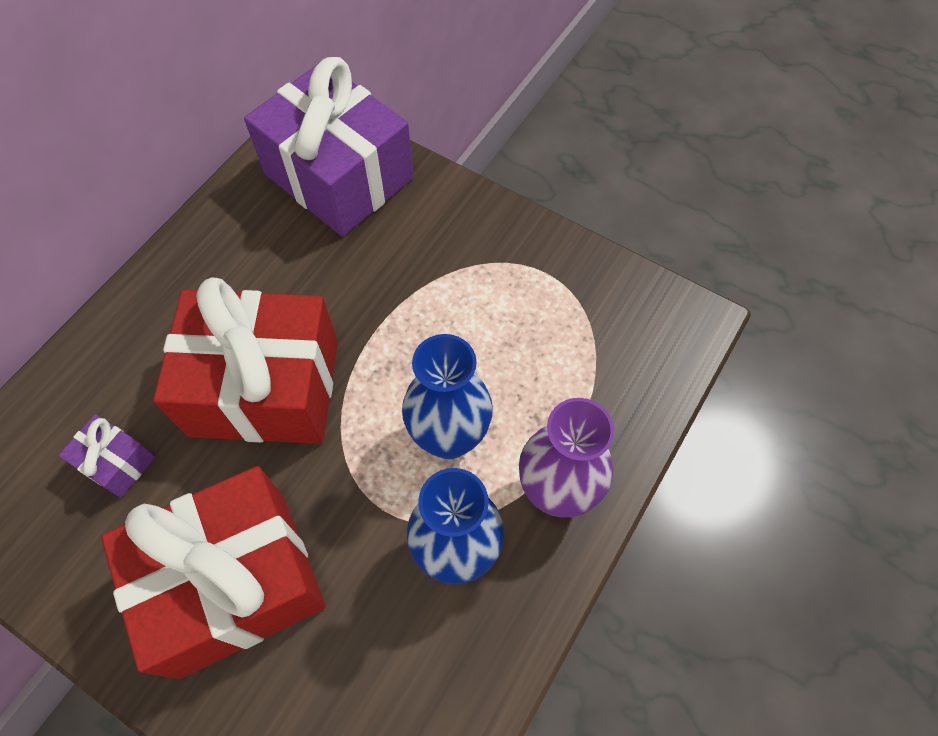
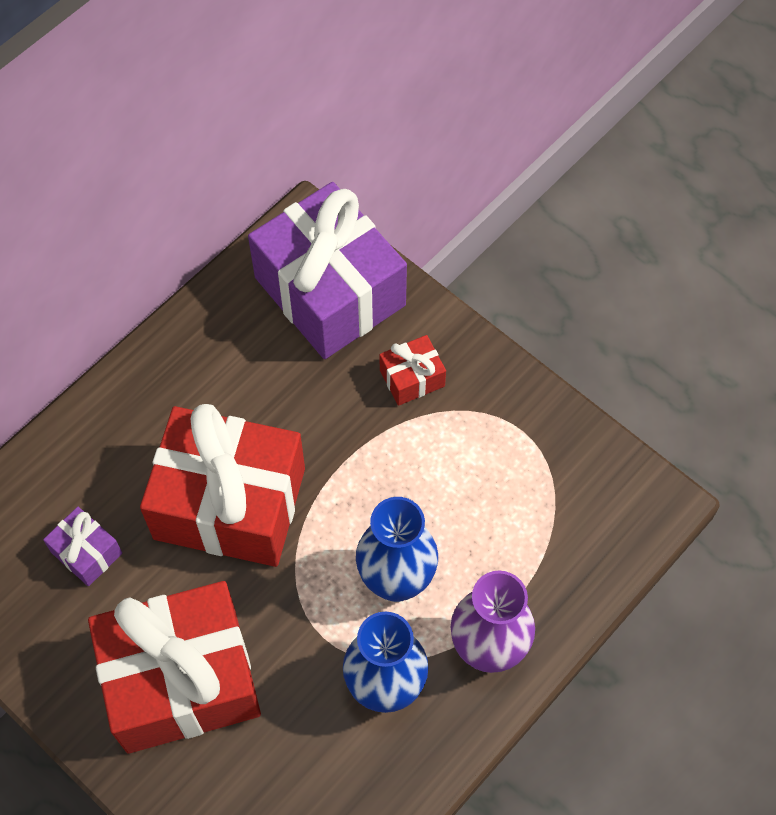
camera: 10 degrees right, 0 degrees up
none -> red gift [380,335,446,406]

